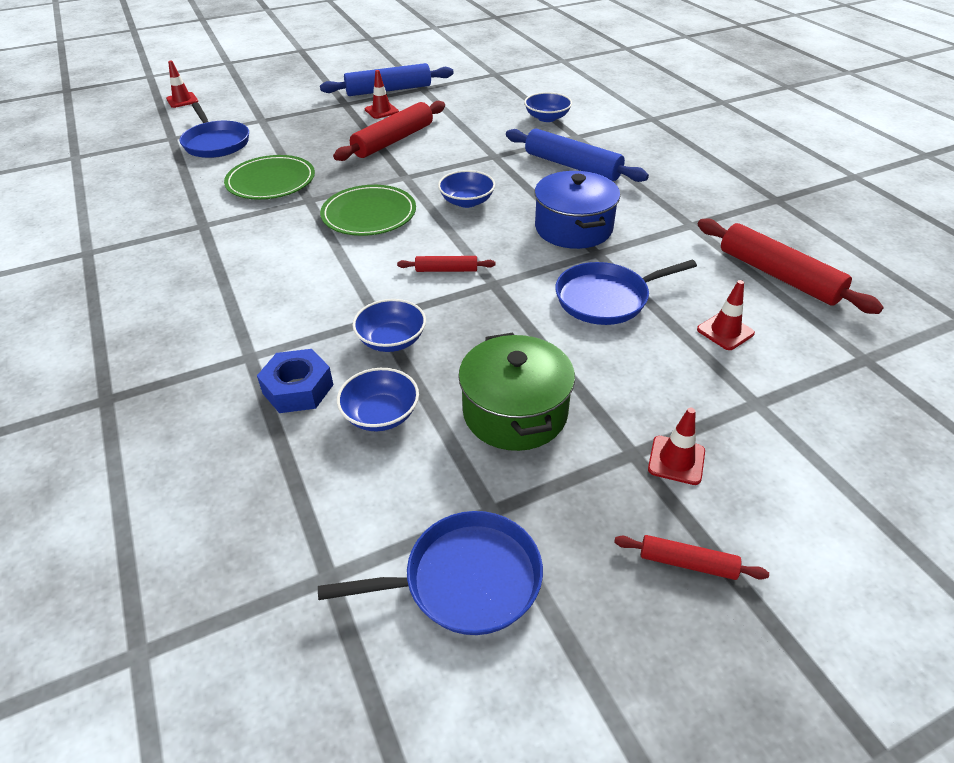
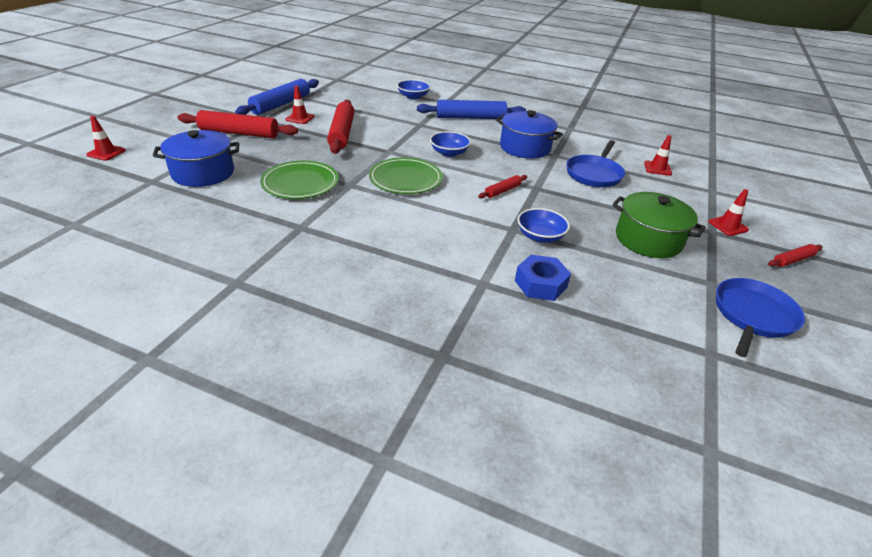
camera: 45 degrees left, 5 degrees down
blue pan [179,103,249,158] -> blue pot [153,130,239,187]
blue bowl [337,368,419,431] -> none
red rolling pin [698,218,884,314] -> red rolling pin moved to [178,110,298,138]

